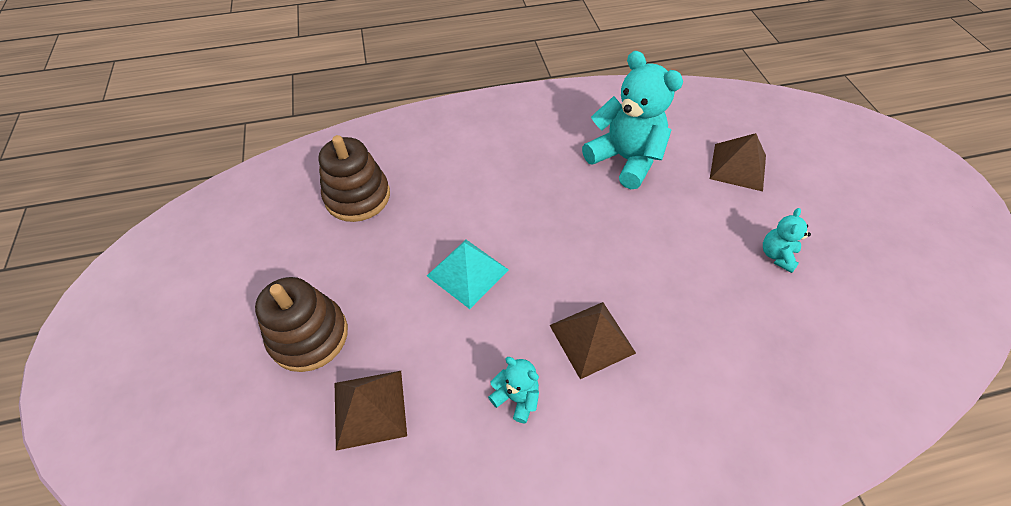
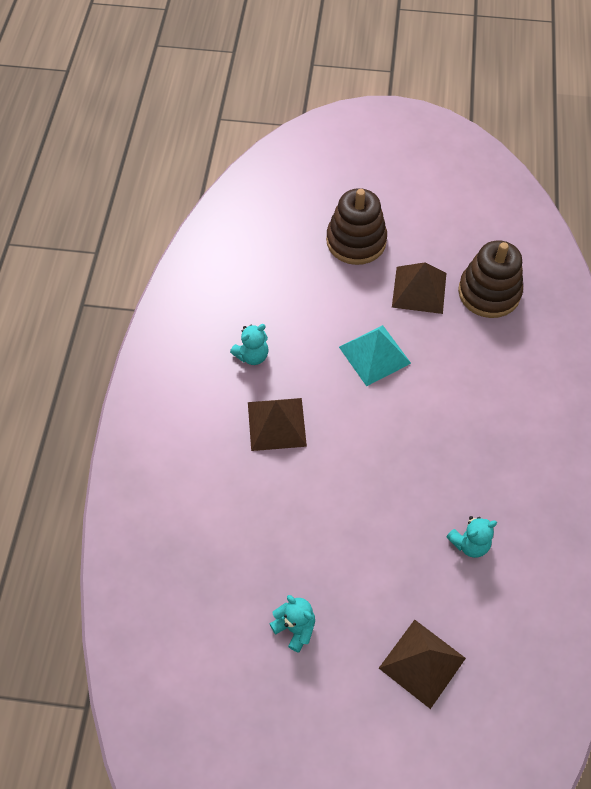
camera: 110 degrees right, 5 degrees up
brown pyramid [335,371,407,451] -> brown pyramid moved to [392,262,446,314]
turquoise teddy bear [582,51,683,189] -> turquoise teddy bear [446,516,497,558], size x0.47

